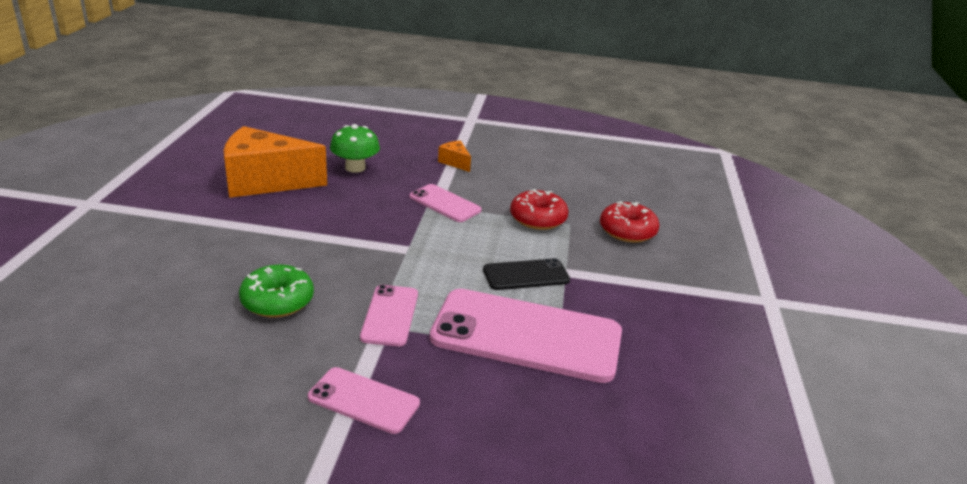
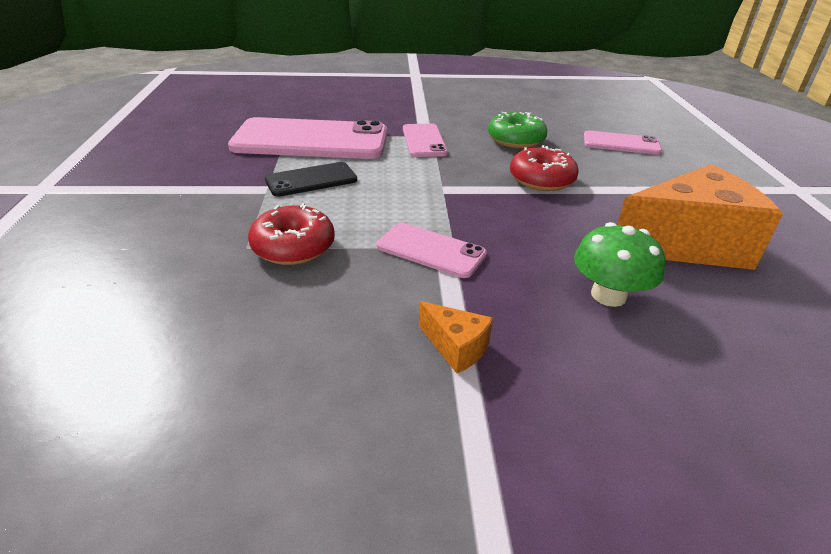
camera: 170 degrees right, 5 degrees up
pink phone [308,367,420,434] -> pink phone moved to [584,130,662,155]
red donut [600,201,660,243] -> red donut moved to [510,145,579,191]

